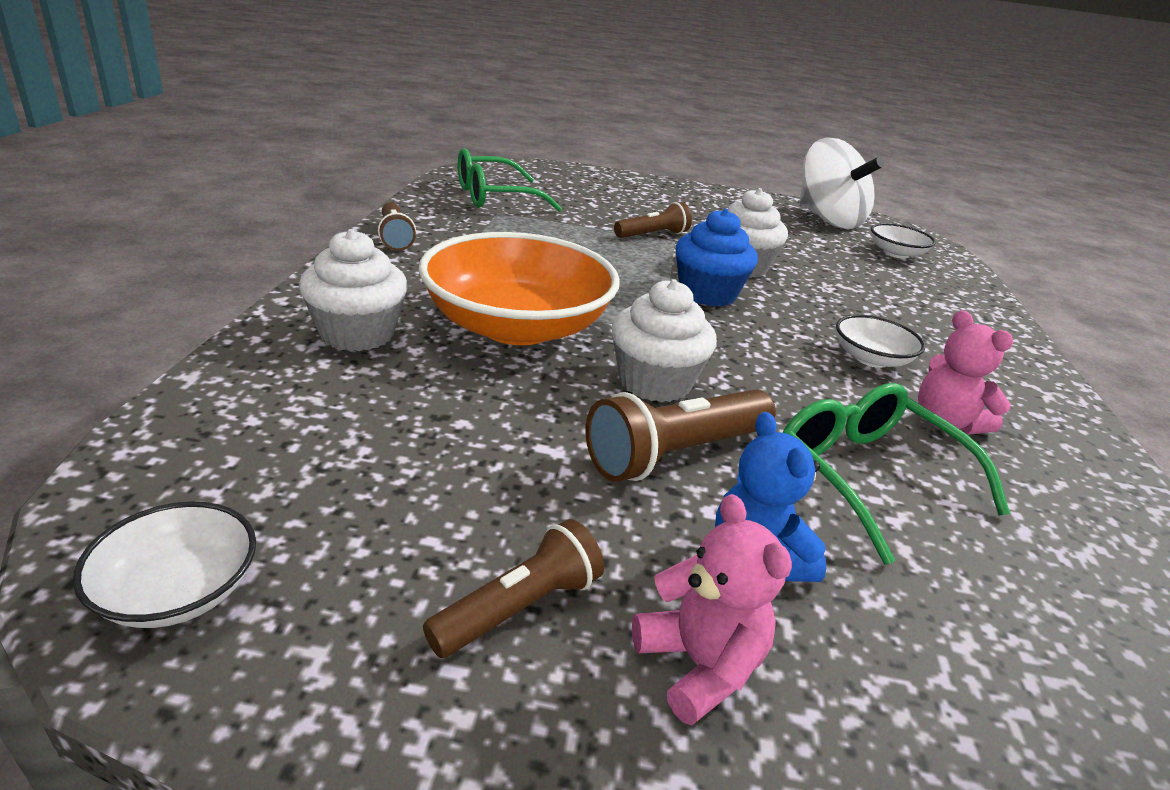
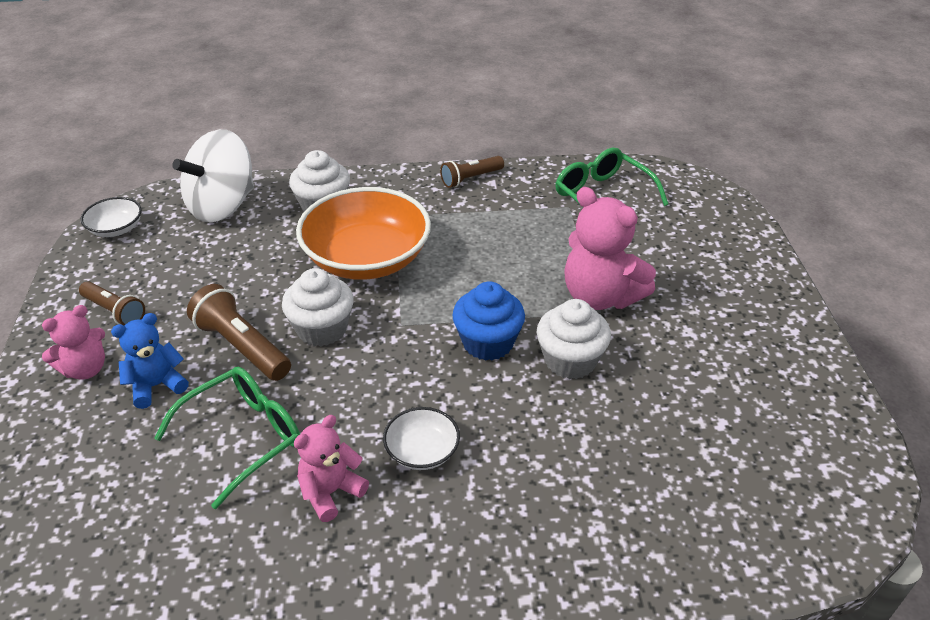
camera: 80 degrees right, 10 degrees up
brown flashlight [614,202,692,238] -> pink teddy bear [564,187,656,310]
white spinning top [799,138,884,229] -> white spinning top moved to [172,129,254,223]
white bowl [871,223,936,259] -> none

